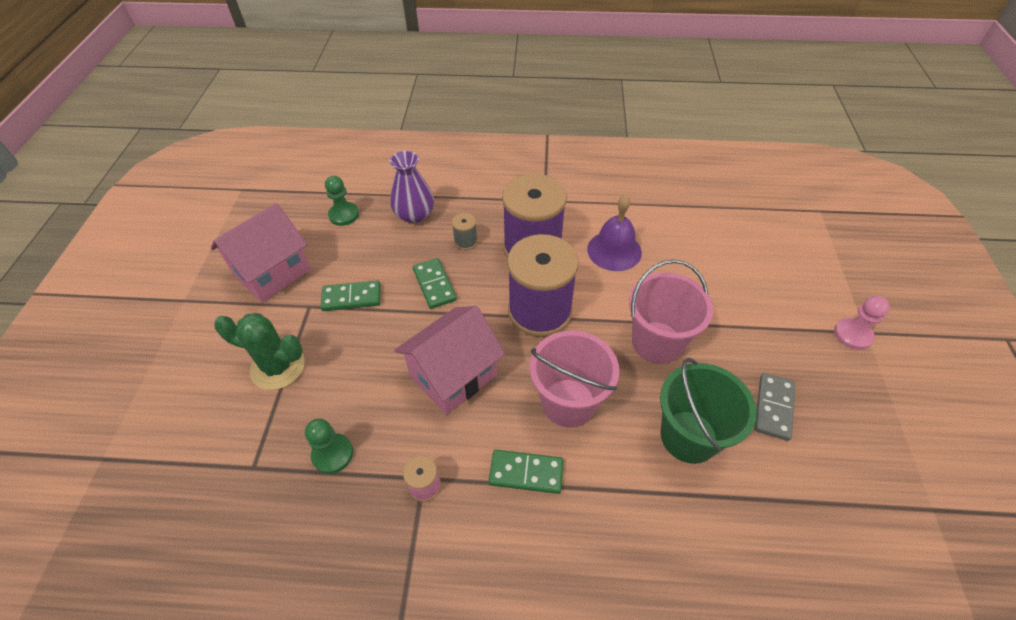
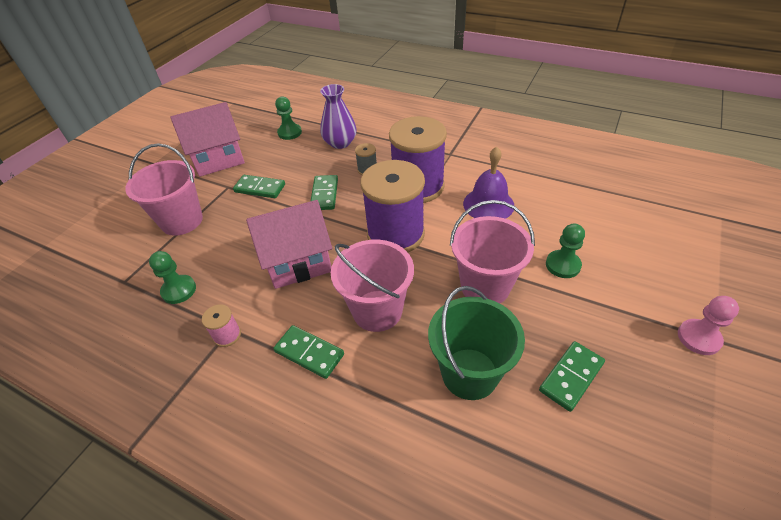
camera: 25 degrees right, 5 degrees down
green cactus [214,313,305,390] -> pink bucket [125,144,203,236]
grey domino [755,373,796,441] -> green domino [539,341,605,412]
none -> green pawn [546,224,585,278]

